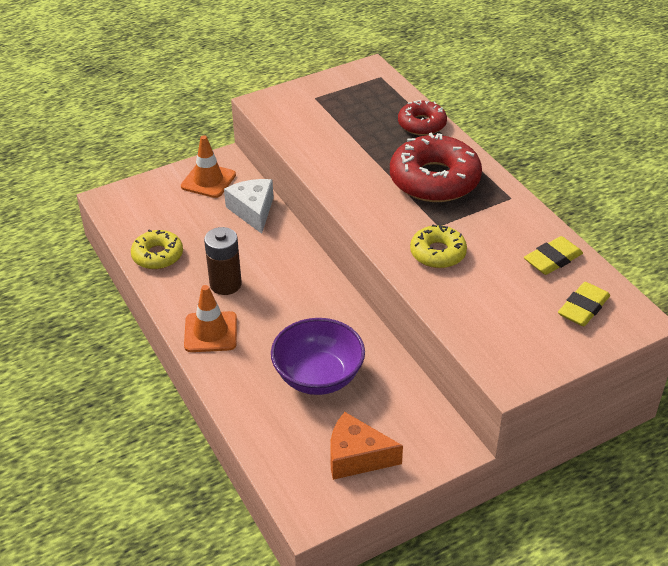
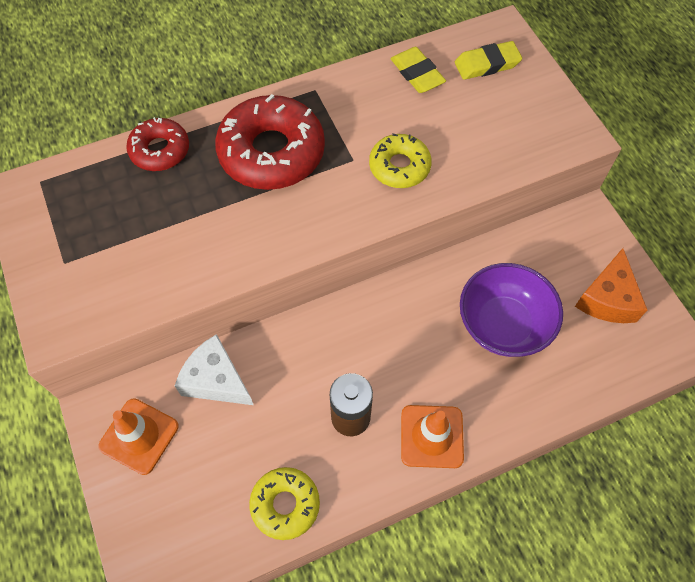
camera: 85 degrees left, 20 degrees up
white cheese [224,179,274,234] -> white cheese turned 45 degrees clockwise [175,334,254,405]
yellow eraser [558,282,610,326] -> yellow eraser turned 60 degrees counterclockwise [455,41,522,80]

